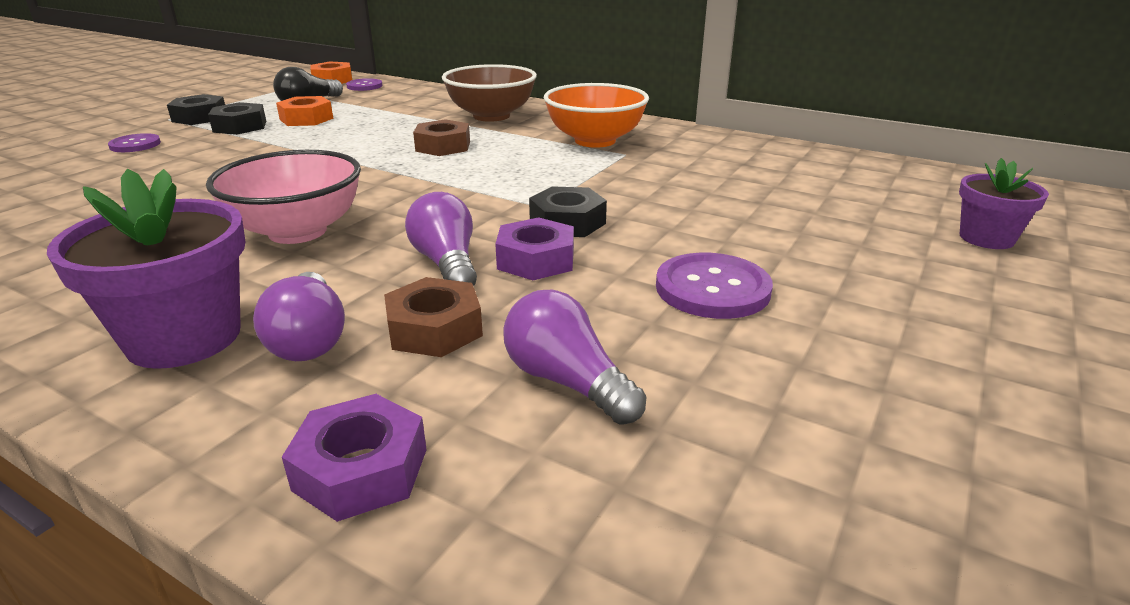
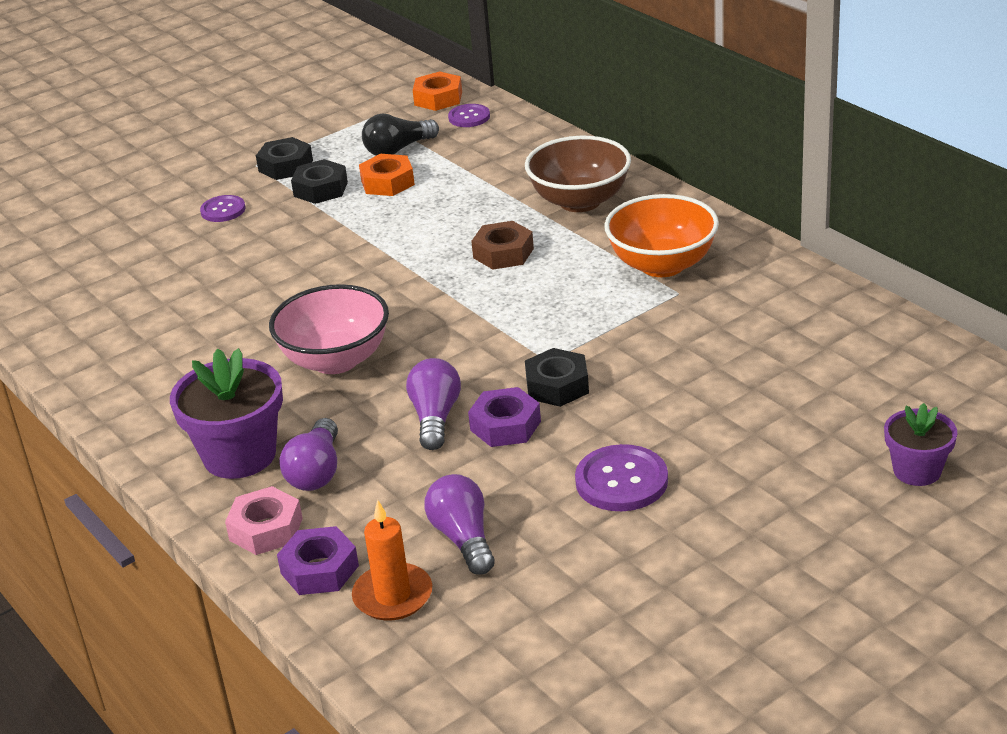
camera: 25 degrees right, 5 degrees up
brown nut [384,277,483,357] -> none
none -> pink nut [225,486,303,555]
none -> orange candle [352,500,432,621]

